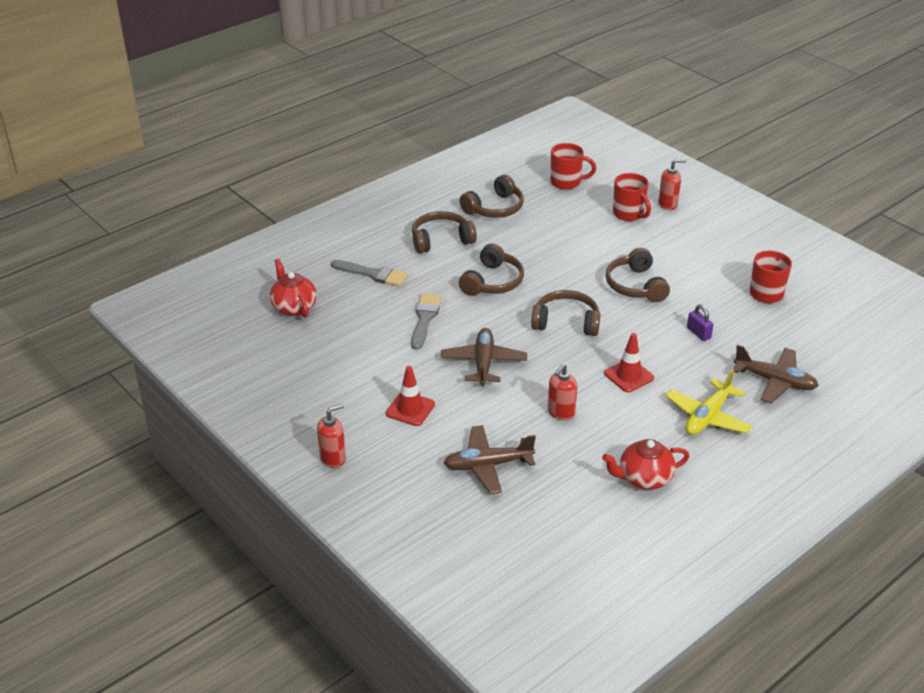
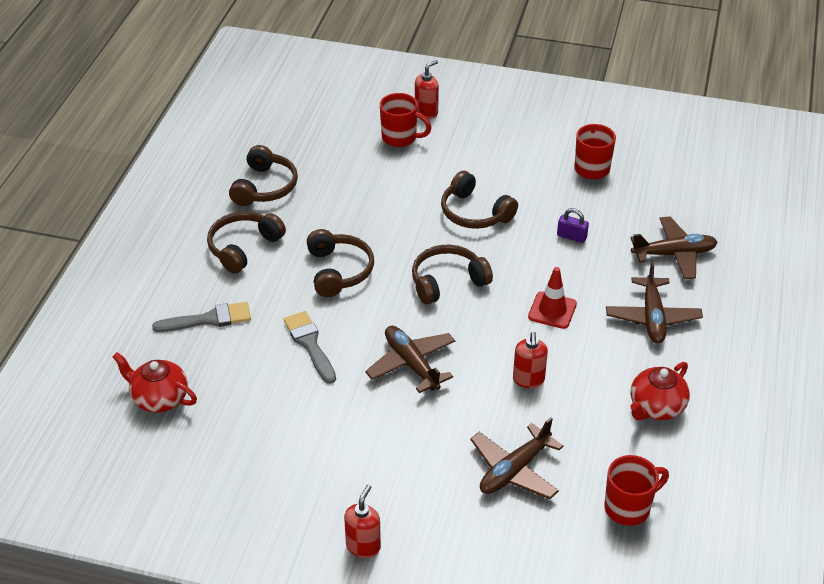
camera: 35 degrees left, 5 degrees up
red traffic cone [386,366,435,426] -> none
red mug [551,143,596,190] -> red mug moved to [604,455,669,526]
yellow plane [666,369,752,435] -> brown plane [606,261,703,344]

